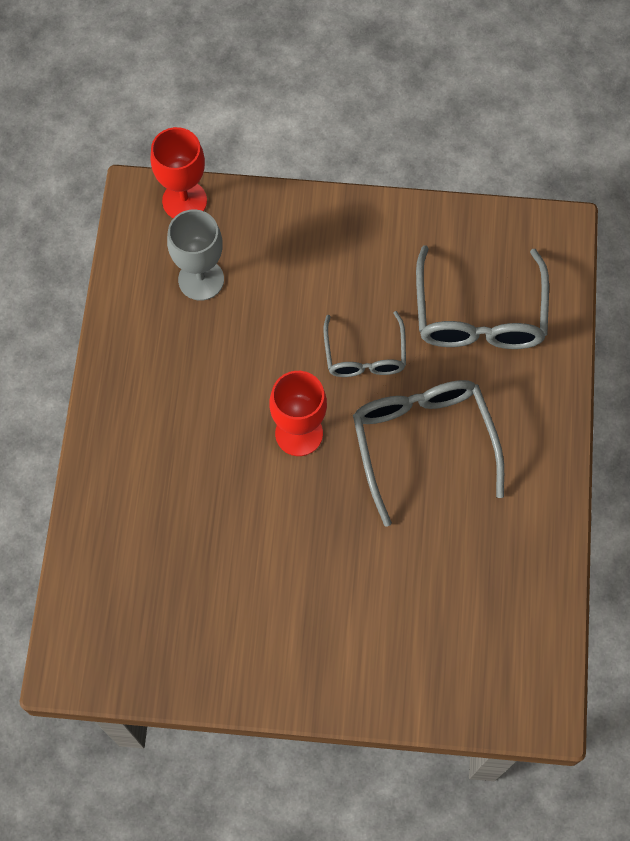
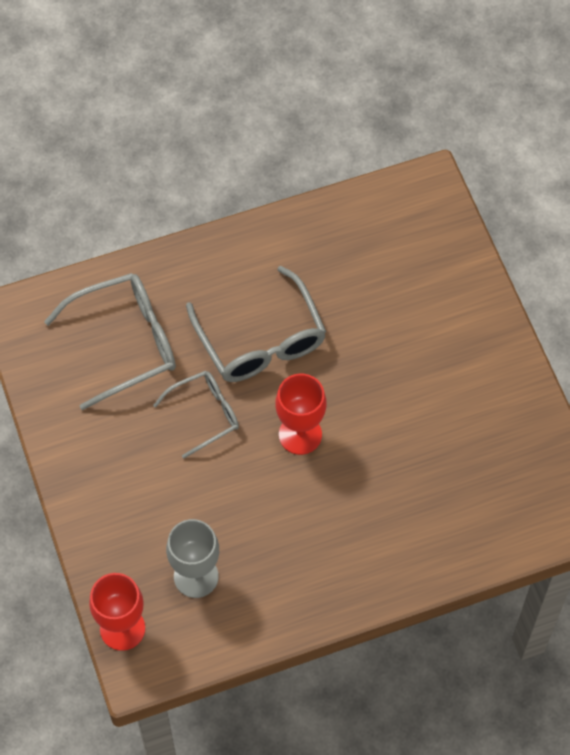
camera: 115 degrees left, 5 degrees down
grey glasses [353,380,504,527] -> grey glasses turned 75 degrees counterclockwise [186,266,326,382]

